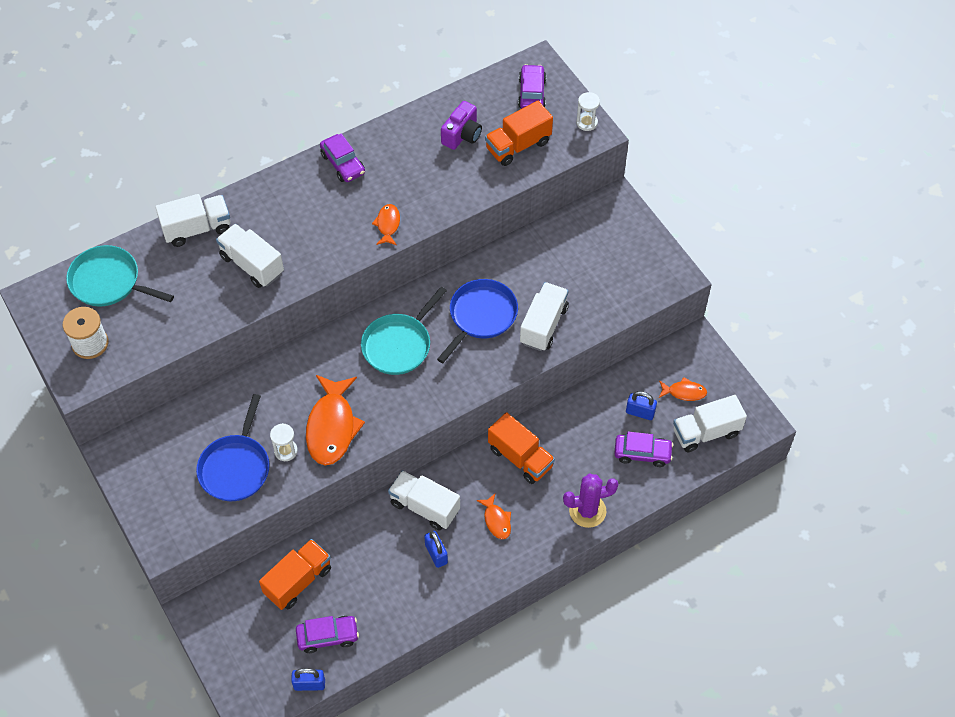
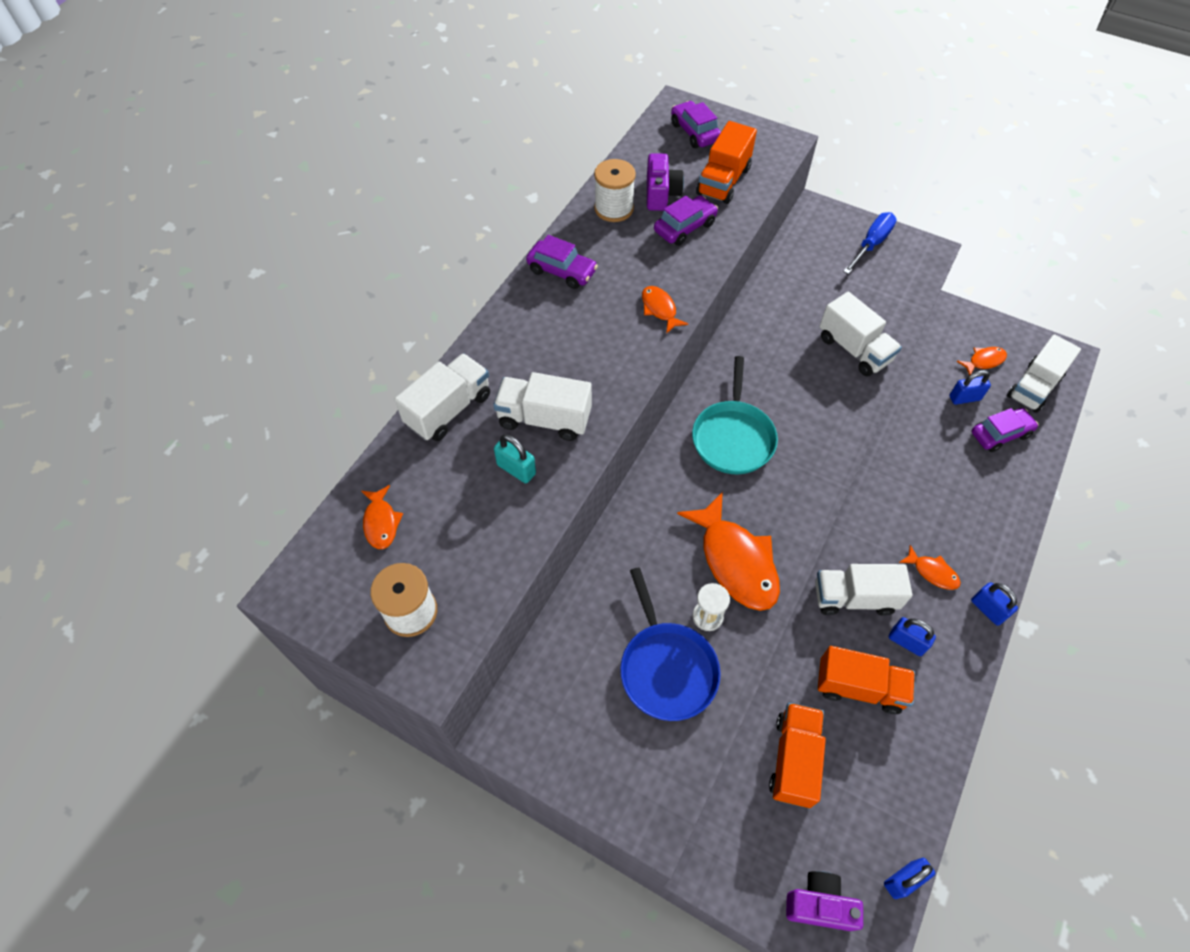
camera: 30 degrees left, 0 degrees up
turquoise pan [66,245,174,306] -> orange fish [361,485,403,549]
purple car [296,616,359,653] -> purple car moved to [654,195,718,246]
blue pan [437,279,518,363] -> none
orange truck [488,412,555,484] -> orange truck moved to [818,646,915,714]
white truck [520,282,569,351] -> white truck turned 150 degrees clockwise [819,292,902,376]
purple cactus [563,473,618,528] -> none
white hourglass [576,92,600,131] -> none
none -> turquoise padlock [494,434,536,484]
none -> white spool [594,159,636,222]
none -> purple camera [786,871,863,931]
none -> blue screwdriver [843,212,897,274]
none -> blue padlock [971,582,1018,626]

